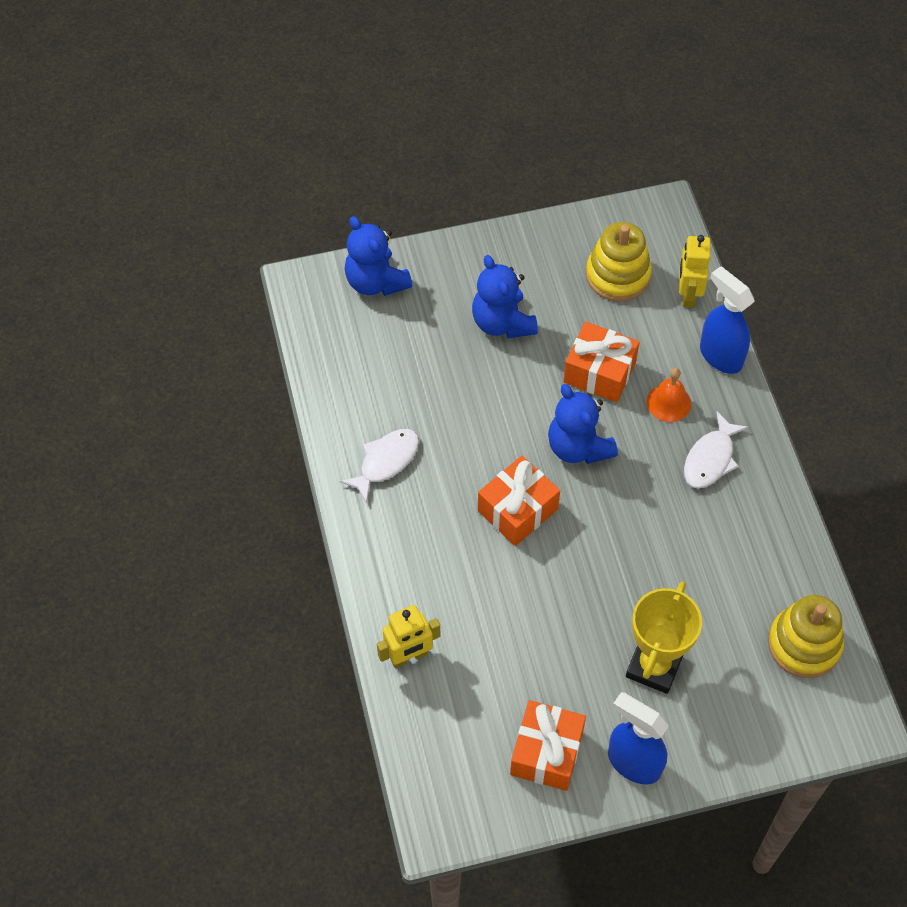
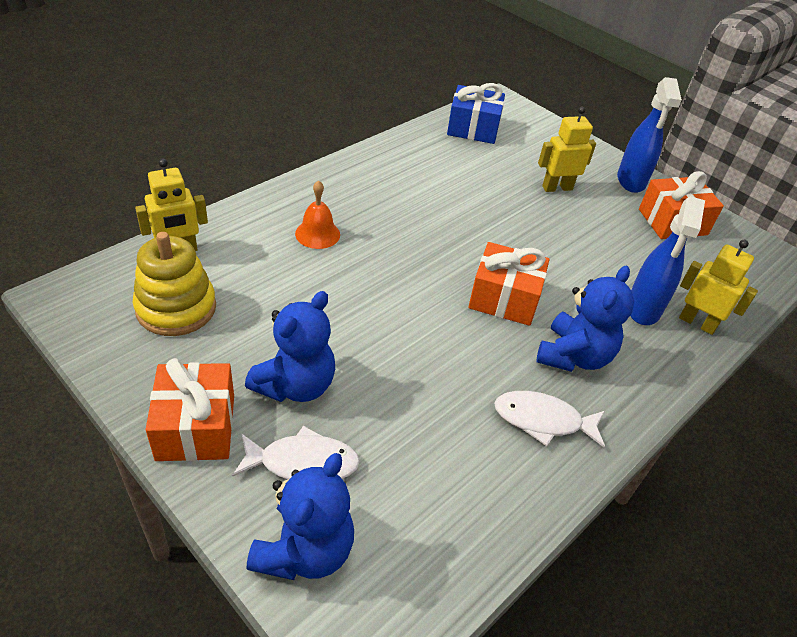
camera: 125 degrees left, 15 degrees down
blue teddy bear [548,384,618,464] -> blue teddy bear moved to [536,266,634,372]
orange gift [563,322,640,402] -> orange gift moved to [146,358,234,461]
yellow trophy [626,581,702,694] -> yellow robot [538,107,596,192]
white fish [684,412,749,489] -> white fish moved to [232,426,360,479]
blue spray bottle [700,266,755,374] -> blue spray bottle moved to [630,196,705,325]
yellow stacking toy [768,595,844,678] -> blue gift [447,83,505,144]

